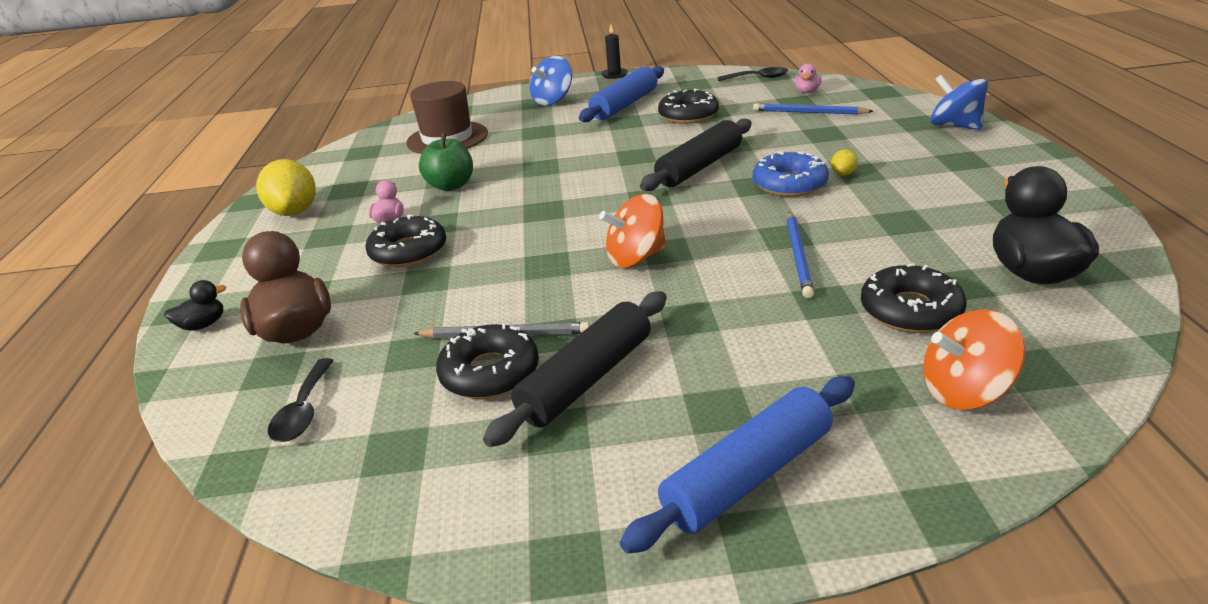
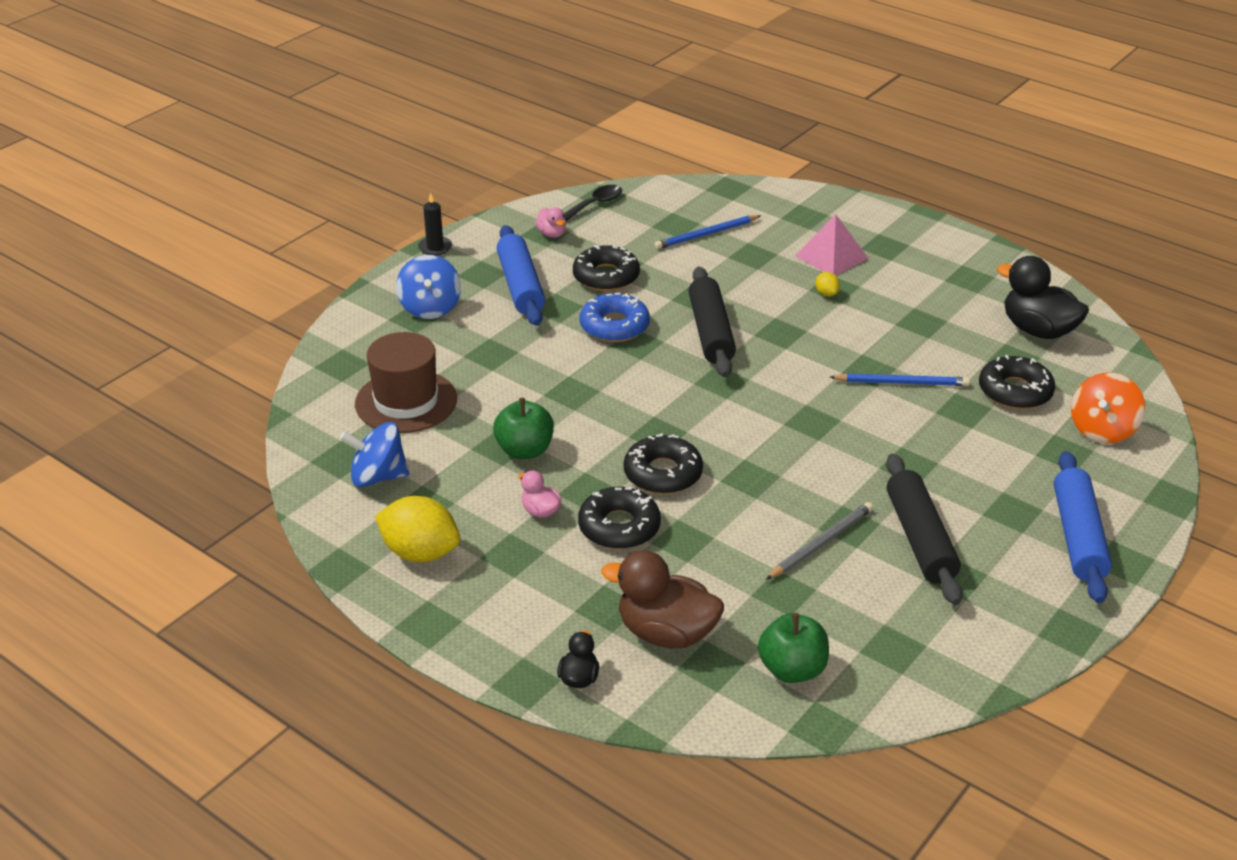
camera: 50 degrees left, 5 degrees up
black spoon [268,358,334,442] -> green apple [758,613,829,683]
black donut [436,323,539,399] -> black donut moved to [624,433,703,494]
orange spinning top [599,194,666,268] -> none
blue donut [753,151,829,197] -> blue donut moved to [580,293,650,342]
blue pencil [787,211,814,298] -> blue pencil turned 45 degrees counterclockwise [830,373,970,386]
pink duck [794,63,821,93] -> pink duck moved to [535,207,566,238]
blue spinning top [930,75,988,130] -> blue spinning top moved to [340,422,409,487]
none -> pink pyramid [795,215,868,275]

